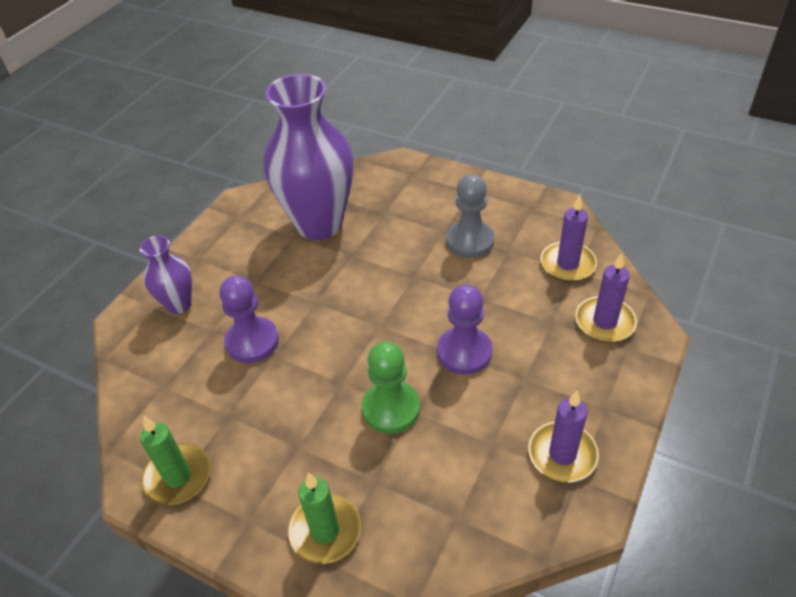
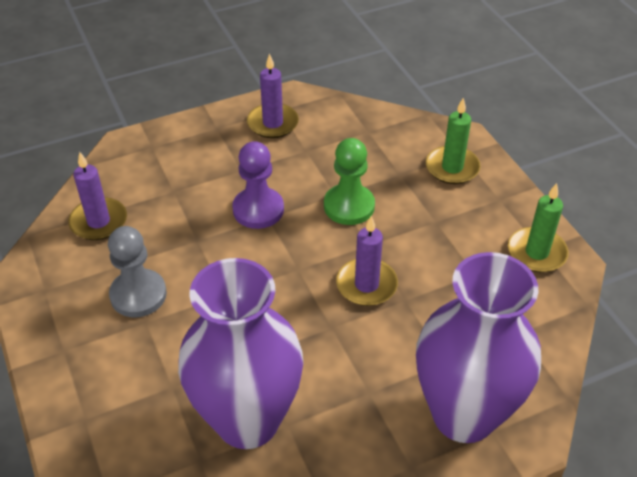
camera: 145 degrees left, 0 degrees up
purple vase [139,236,192,314] -> purple vase [416,252,541,443], size x2.05
purple pawn [220,275,279,363] -> none
purple candle [575,253,637,342] -> purple candle moved to [336,216,398,306]

